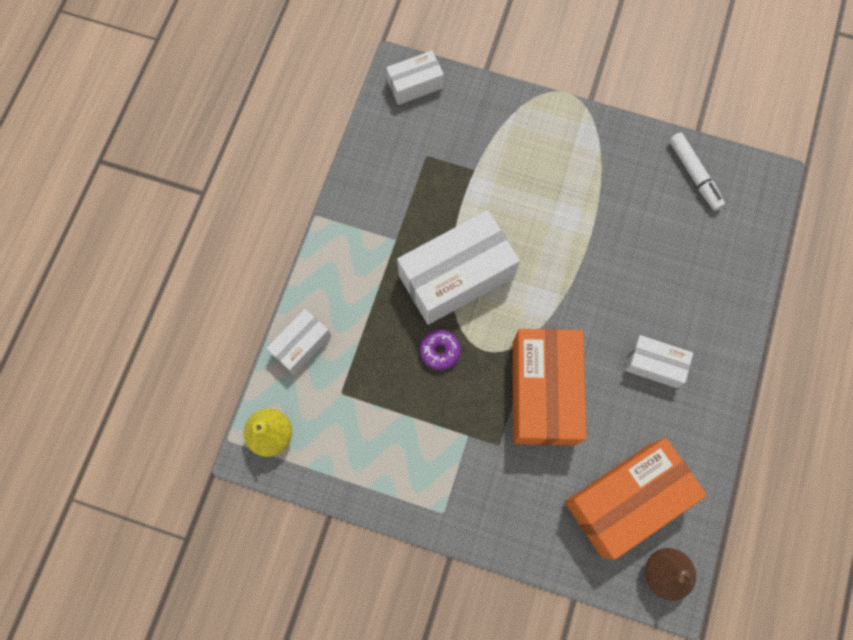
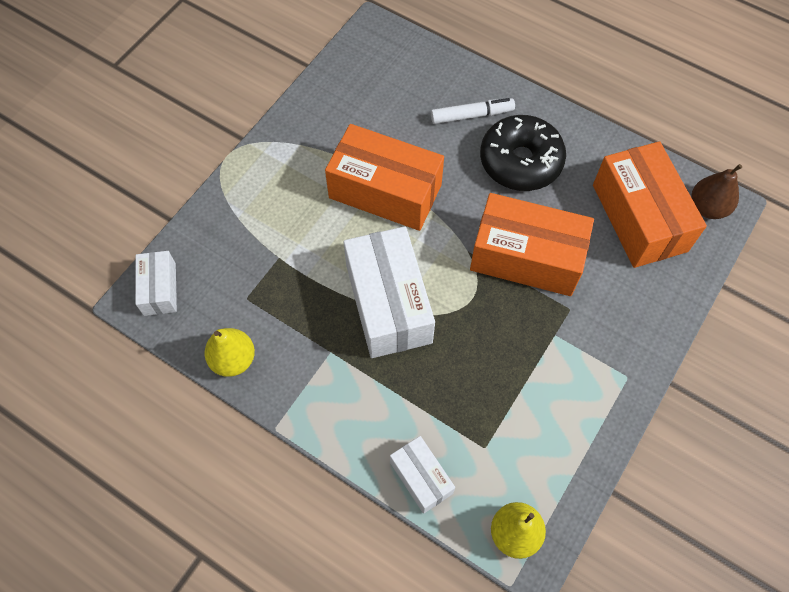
camera: 75 degrees left, 10 degrees down
purple donut [420,330,461,370] -> none
white box [624,335,693,388] -> black donut [480,115,566,191]
white marker [669,132,725,211] -> white marker moved to [431,98,515,124]
none -> yellow pear [205,328,255,377]
none -> orange box [325,124,444,231]

